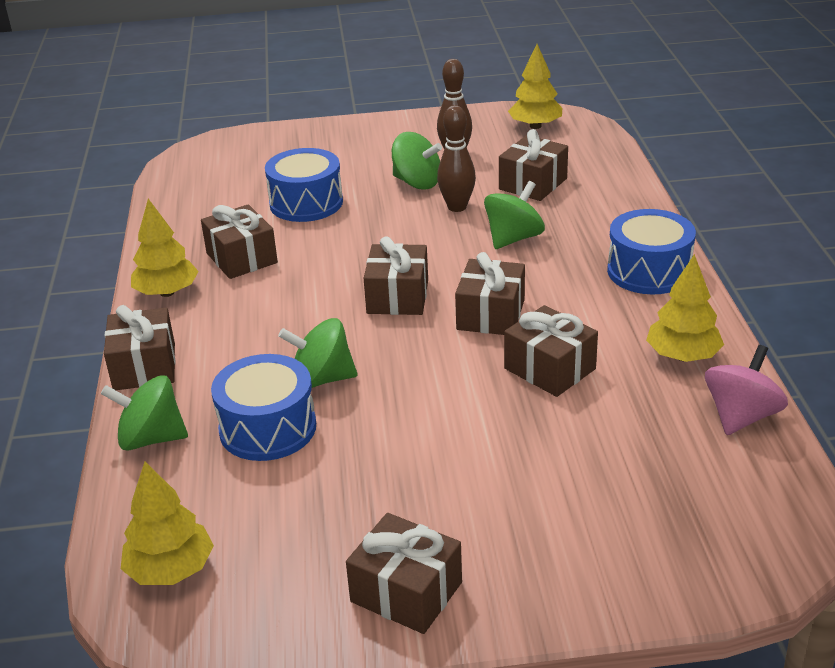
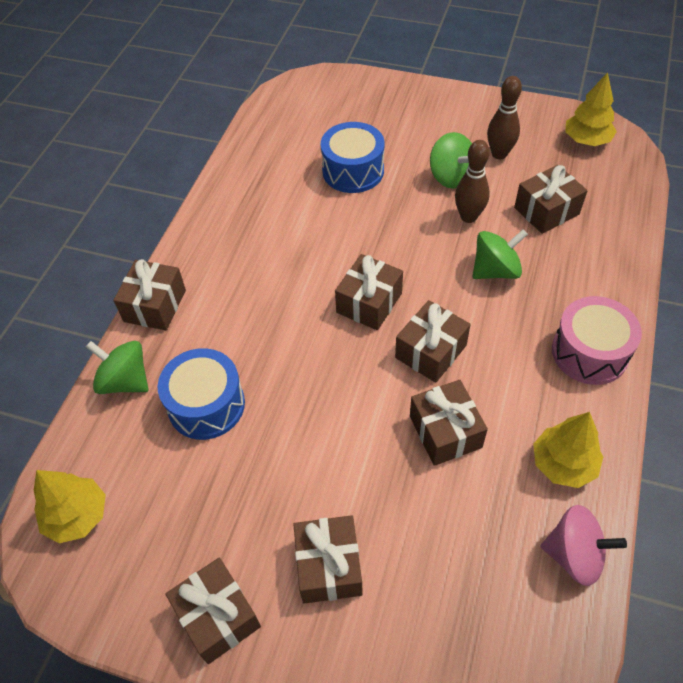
camera: 25 degrees right, 20 degrees up
yellow tree [131,199,199,297] -> none
brown gift [201,205,278,279] -> brown gift moved to [293,515,363,604]
green spinning top [278,318,357,388] -> none
blue drum [607,209,696,294] -> pink drum [552,296,642,385]
pink spinning top [705,345,788,435] -> pink spinning top turned 45 degrees clockwise [540,505,627,586]

